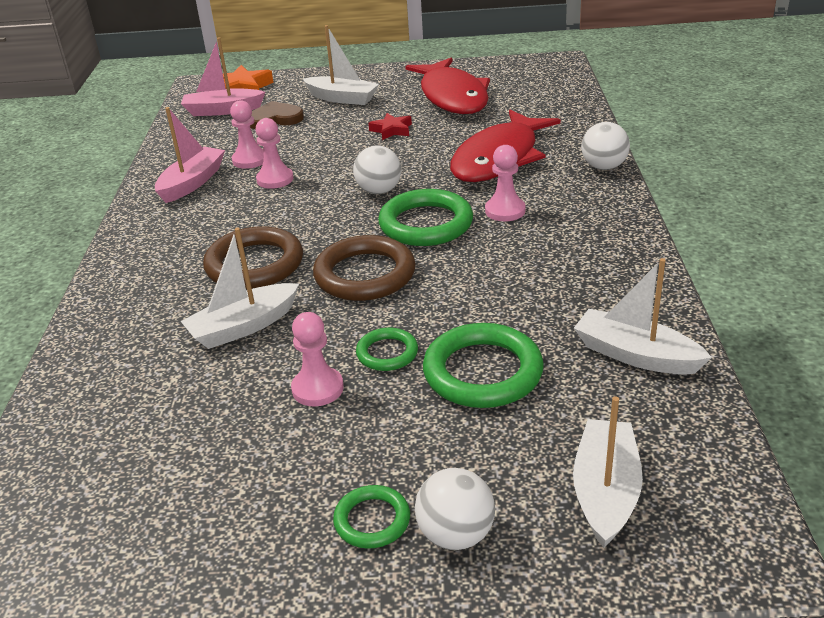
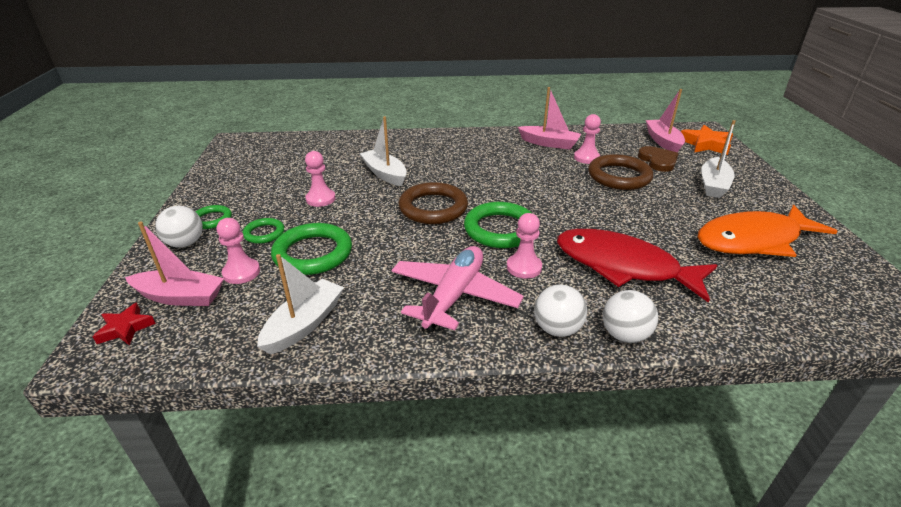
camera: 85 degrees right, 0 degrees up
brown ring [203,226,303,289] -> brown ring moved to [588,154,653,190]
pink pawn [255,118,294,189] -> pink pawn moved to [217,218,260,284]
white ball [353,146,401,194] -> white ball moved to [534,285,587,337]
green ring [356,328,418,371] -> green ring moved to [243,218,284,244]
red star [368,113,412,140] -> red star moved to [92,303,156,345]
red fish [405,58,490,114] -> orange fish [698,205,838,257]
white boat [573,396,643,548] -> pink boat [125,221,224,306]
none -> pink plane [391,246,524,332]

